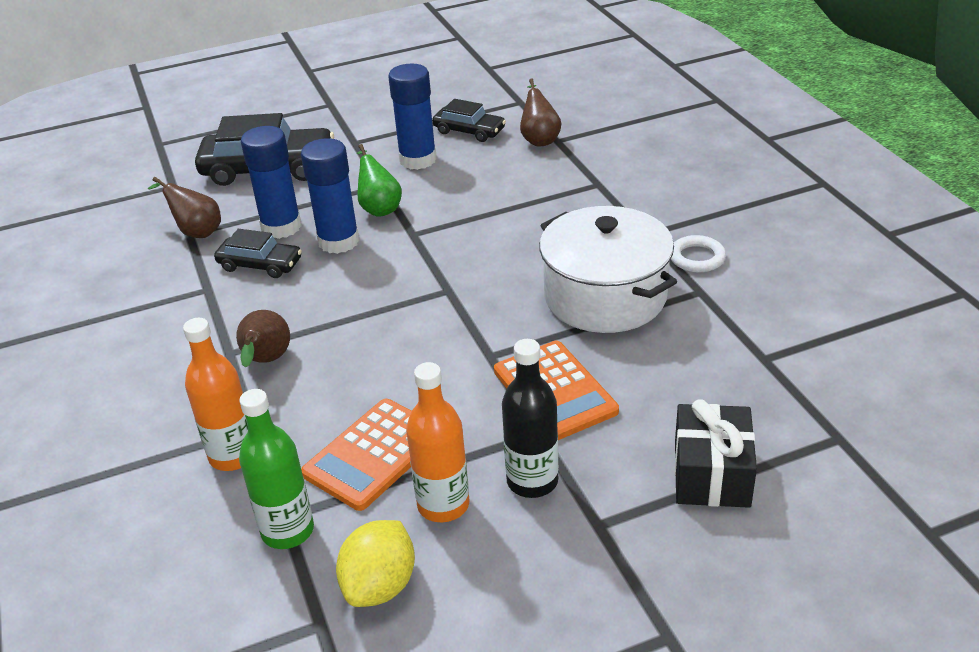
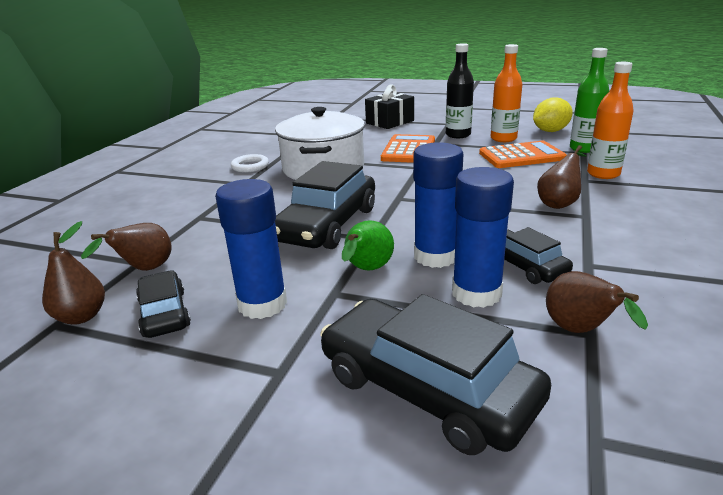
camera: 140 degrees left, 10 degrees down
none -> brown pear [42,221,105,325]
none -> black car [275,161,375,249]

